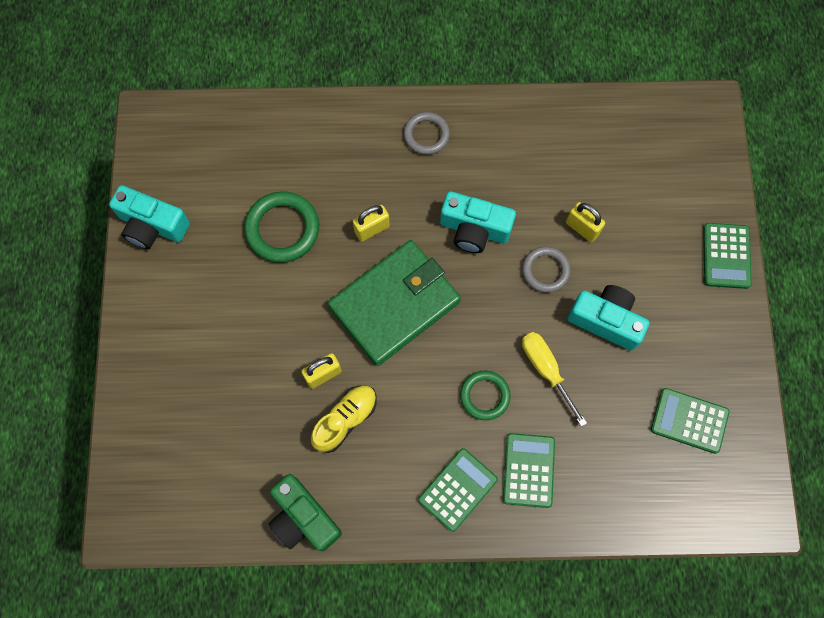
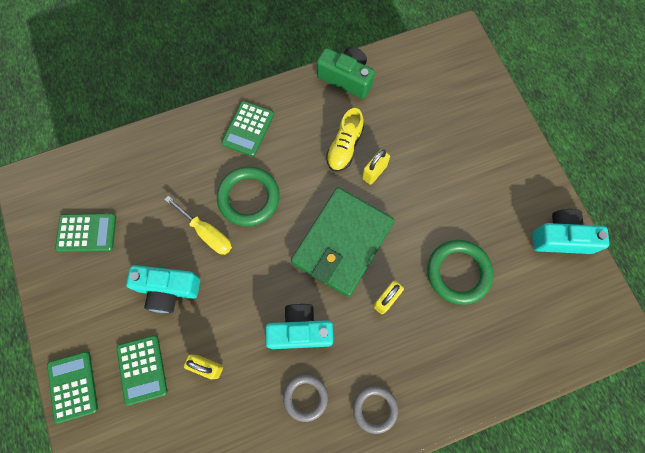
camera: 160 degrees right, 0 degrees up
green ring [460,371,511,420] -> green ring [217,166,280,226], size x1.57
green calculator [503,433,555,508] -> green calculator moved to [117,335,167,405]
grey ring [522,246,571,293] -> grey ring moved to [283,374,328,422]

